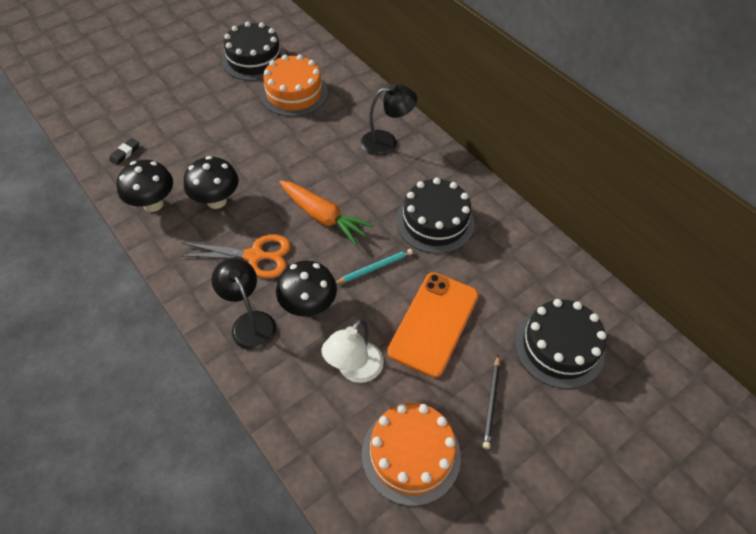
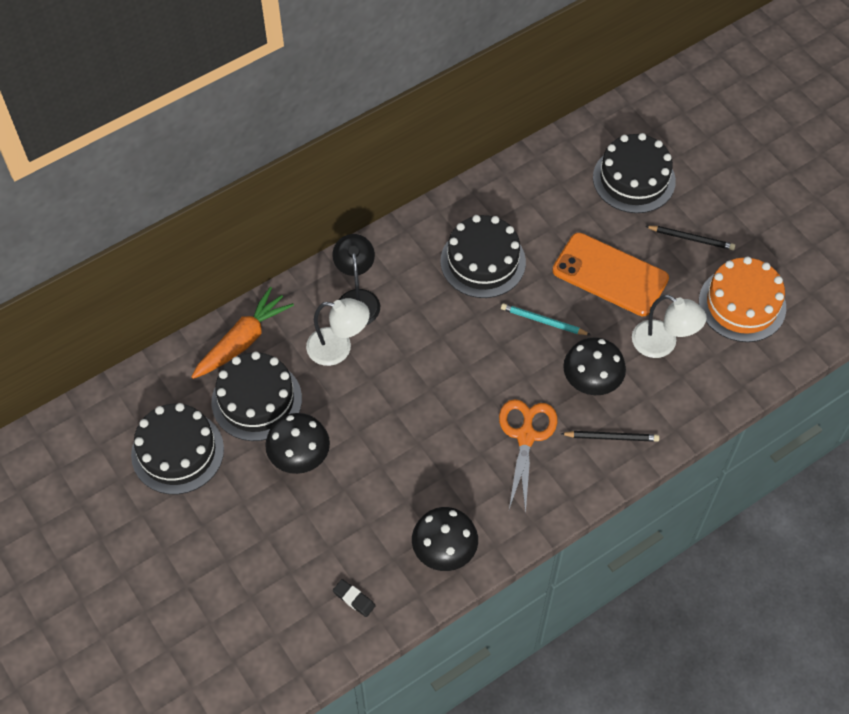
camera: 85 degrees left, 5 degrees up
black mushroom [184,156,239,209] -> black mushroom moved to [265,413,330,474]
black lamp [212,258,277,350] -> black pencil [561,431,660,442]
orange cake [261,54,328,117] -> black cake [211,351,302,441]
orange carrot [279,180,374,245] -> orange carrot moved to [192,287,294,379]
turquoise pencil [336,249,413,284] -> turquoise pencil turned 45 degrees counterclockwise [501,303,590,335]
none -> white lamp [306,298,370,366]

